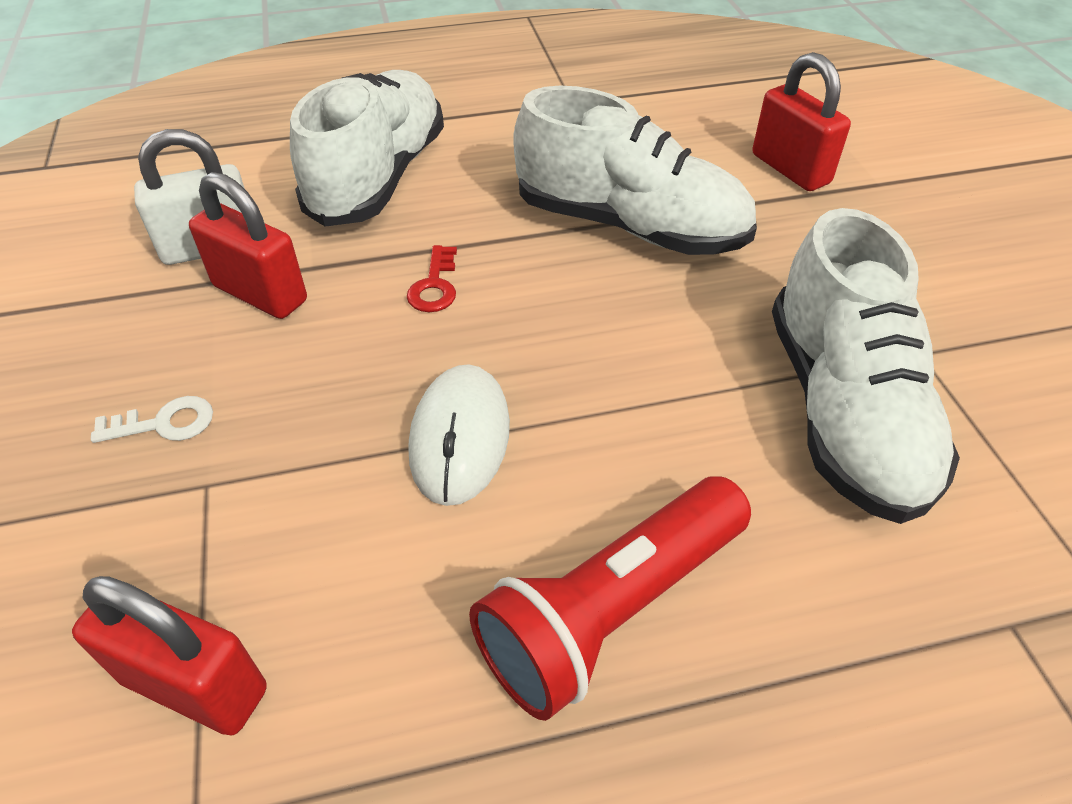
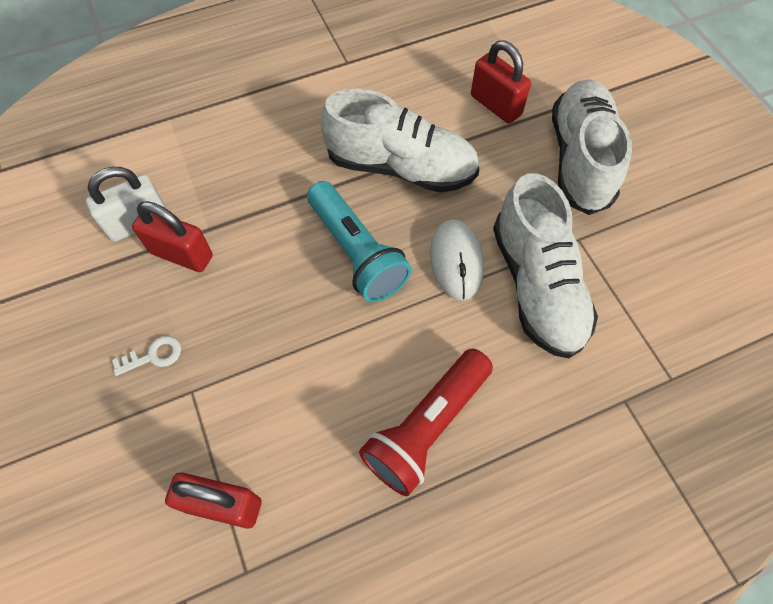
camera: 10 degrees left, 15 degrees up
white shoe [290,70,444,227] -> white shoe moved to [552,79,632,215]
red key [407,245,457,312] -> none
white mouse [408,364,510,506] -> white mouse moved to [430,219,484,301]
none -> turquoise flashlight [307,181,412,302]

